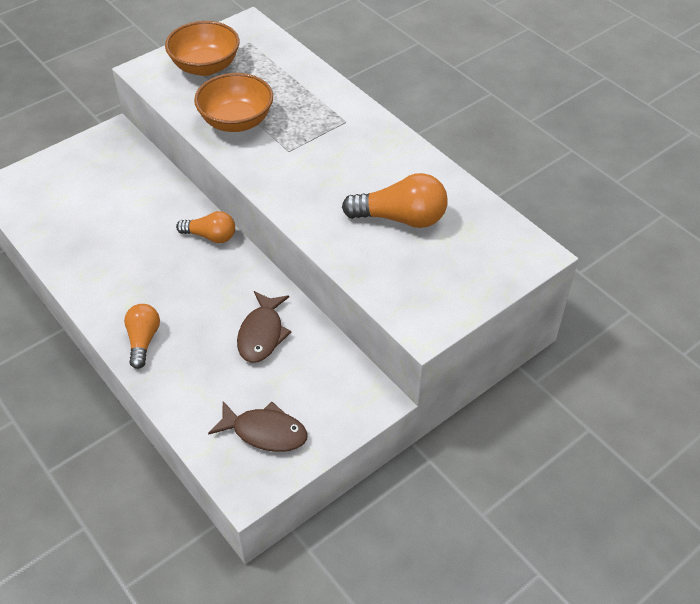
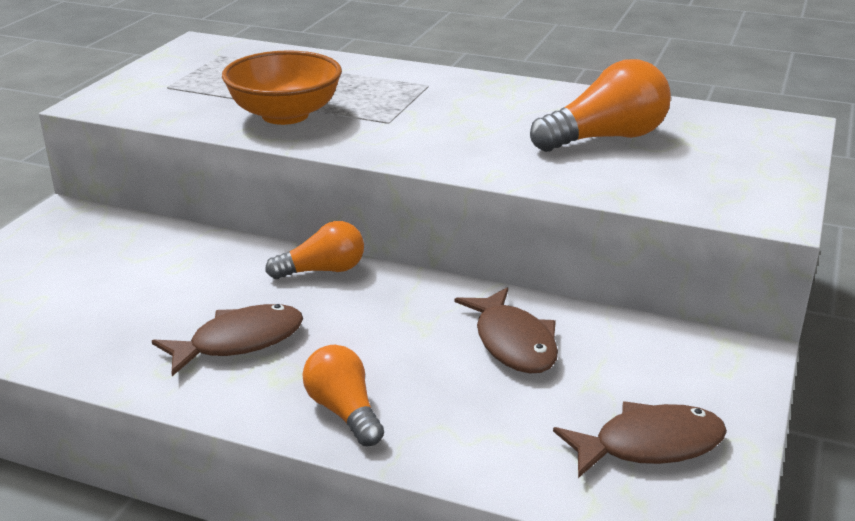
camera: 30 degrees left, 20 degrees down
orange bowl [165,21,239,76] -> none
none -> brown fish [152,304,303,376]

